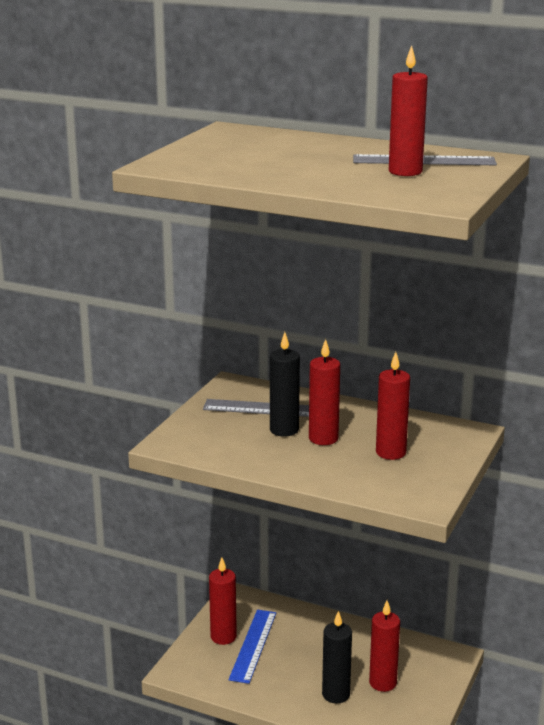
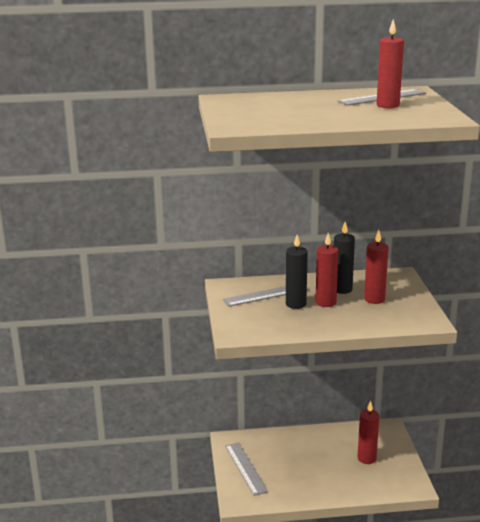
camera: 30 degrees left, 0 degrees up
red candle [209,557,237,645] -> grey ruler [225,442,268,496]
blue ruler [229,610,276,684] -> none
black candle [322,611,352,703] -> black candle moved to [334,222,355,294]

